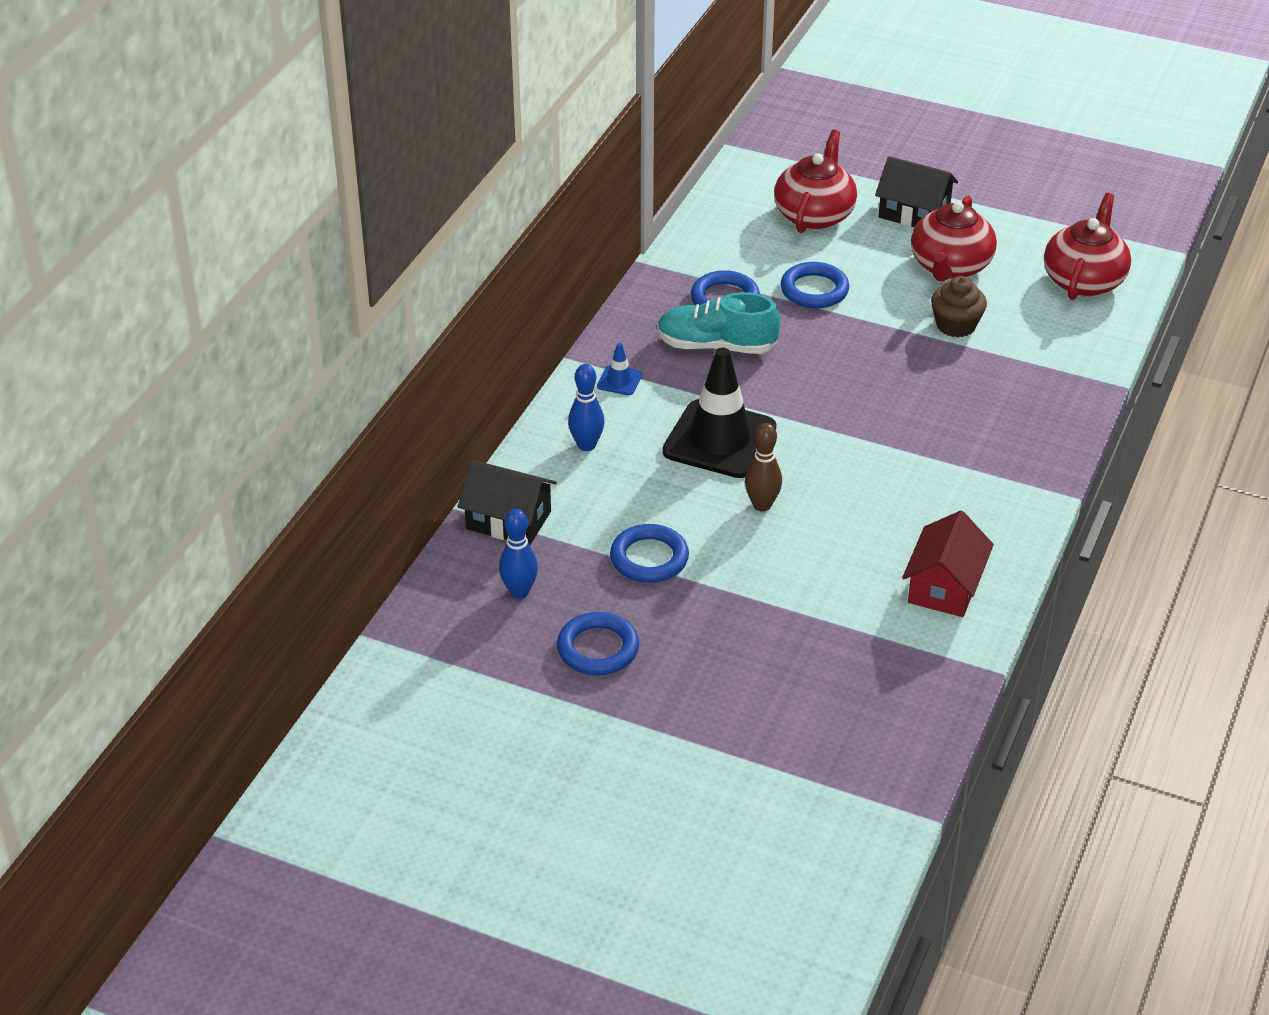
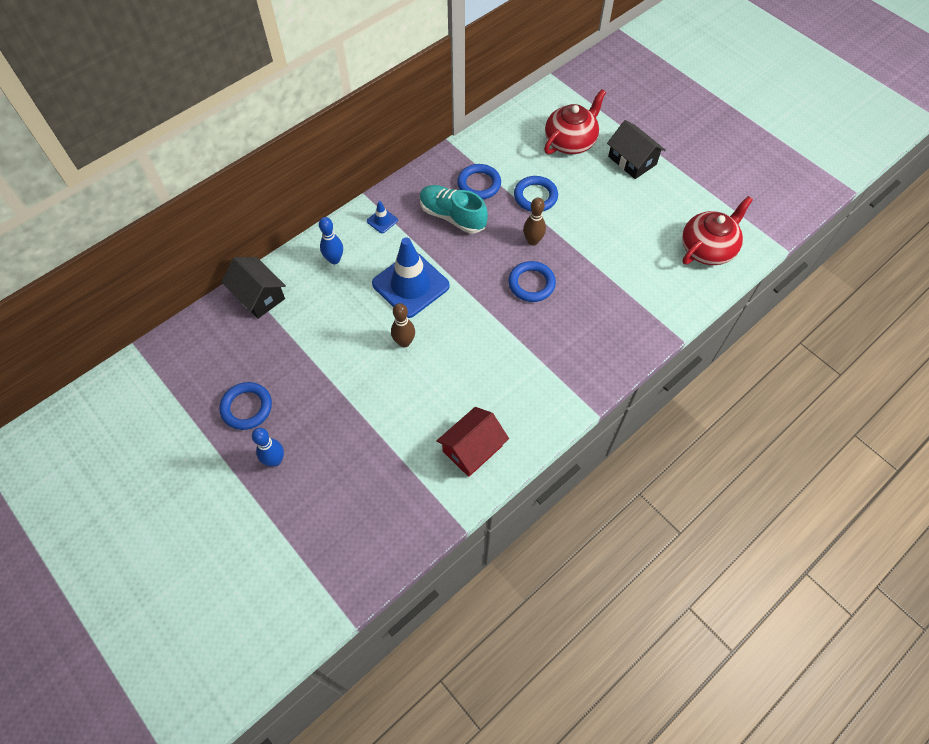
camera: 25 degrees right, 20 degrees up
blue bowling pin [499,509,538,599] -> blue bowling pin moved to [252,428,284,467]
blue ring [610,524,689,583] -> blue ring moved to [508,261,556,302]
black traffic cone [663,348,776,478] -> blue traffic cone [372,237,450,318]
red teapot [911,195,997,282] -> none
brown cupcake [931,276,987,337] -> none
none -> brown bowling pin [523,198,546,246]

